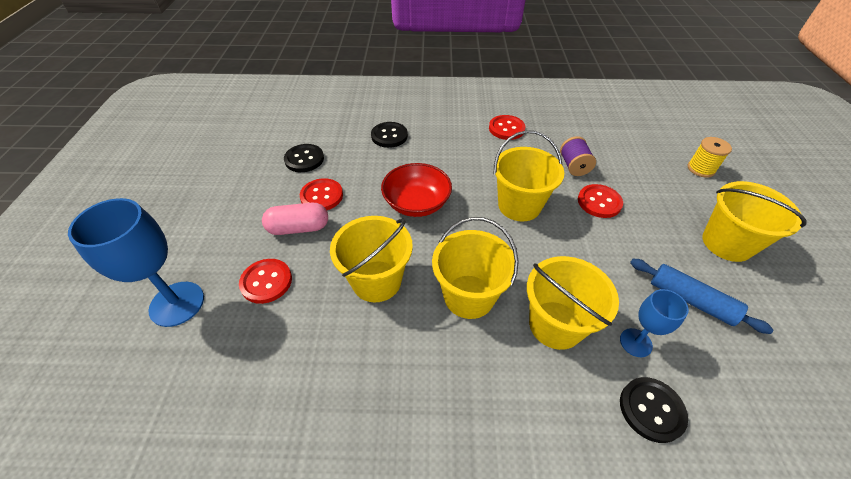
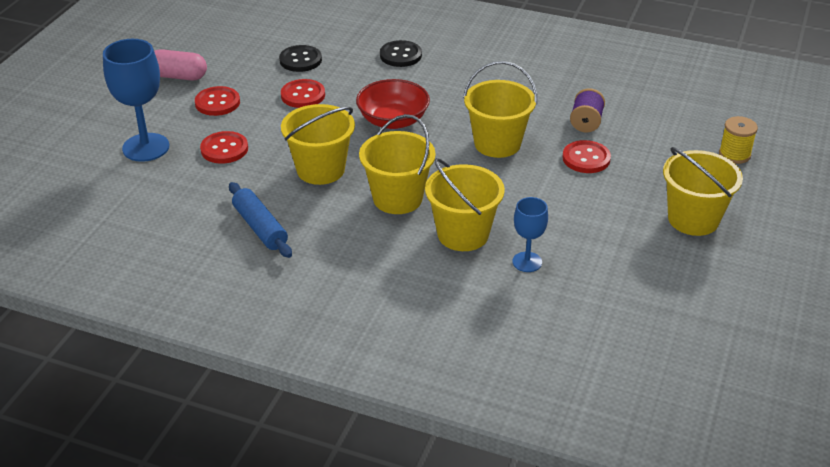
camera: 20 degrees right, 10 degrees down
pink capsule [262,203,328,235] -> pink capsule moved to [154,49,207,81]
red button [489,115,525,140] -> red button moved to [195,86,240,116]
black button [620,377,688,443] -> none
blue rolling pin [630,259,773,334] -> blue rolling pin moved to [229,182,292,258]

